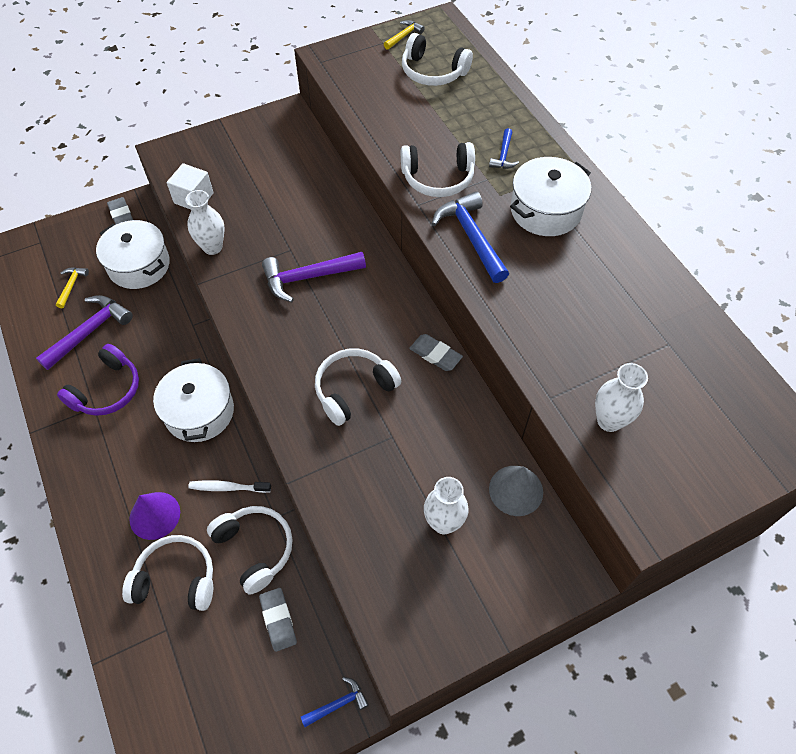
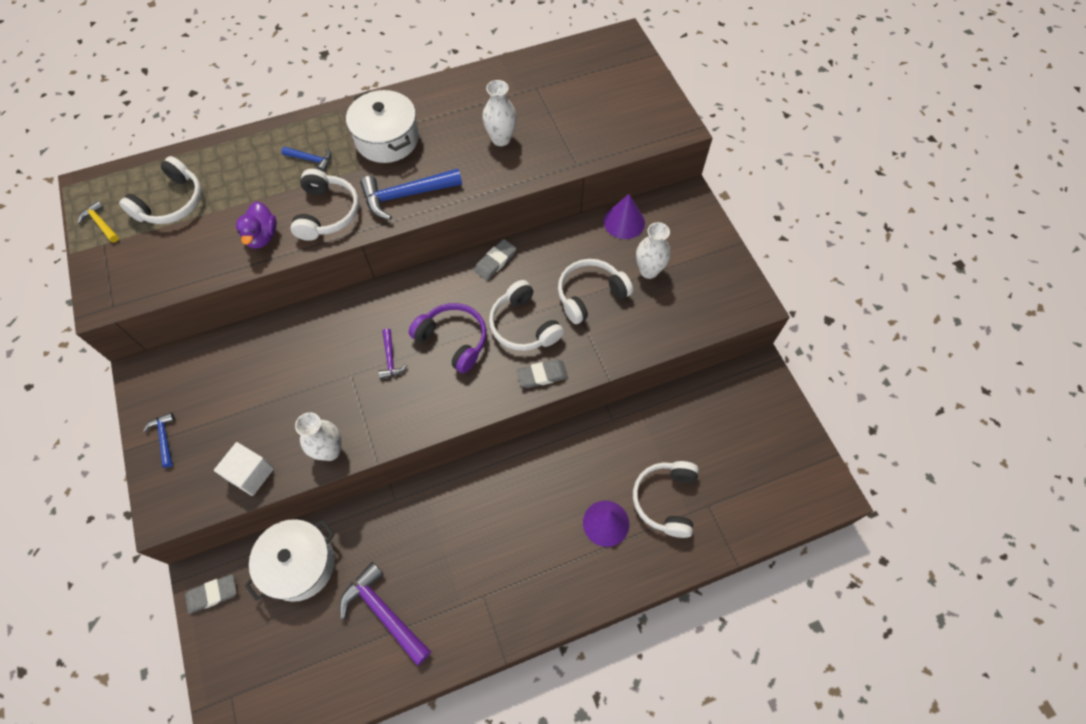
camera: 85 degrees left, 5 degrees up
yellow hammer [56,267,89,308] -> none
purple headphones [57,344,139,416] -> purple headphones moved to [409,303,487,373]
white pot [153,358,234,442] -> none
white toothbrush [188,480,271,493] -> none
white headphones [207,506,293,595] -> white headphones moved to [558,259,633,324]
grey eraser [259,588,297,652] -> grey eraser moved to [517,360,568,388]
purple hammer [262,252,366,302] -> purple hammer [378,329,407,379], size x0.53
blue hammer [301,677,369,727] -> blue hammer moved to [144,412,175,468]
grey cone [489,466,543,516] -> purple cone [604,194,645,239]
white vase [595,363,648,432] -> white vase moved to [482,80,517,146]
none -> purple duck [236,201,277,249]

